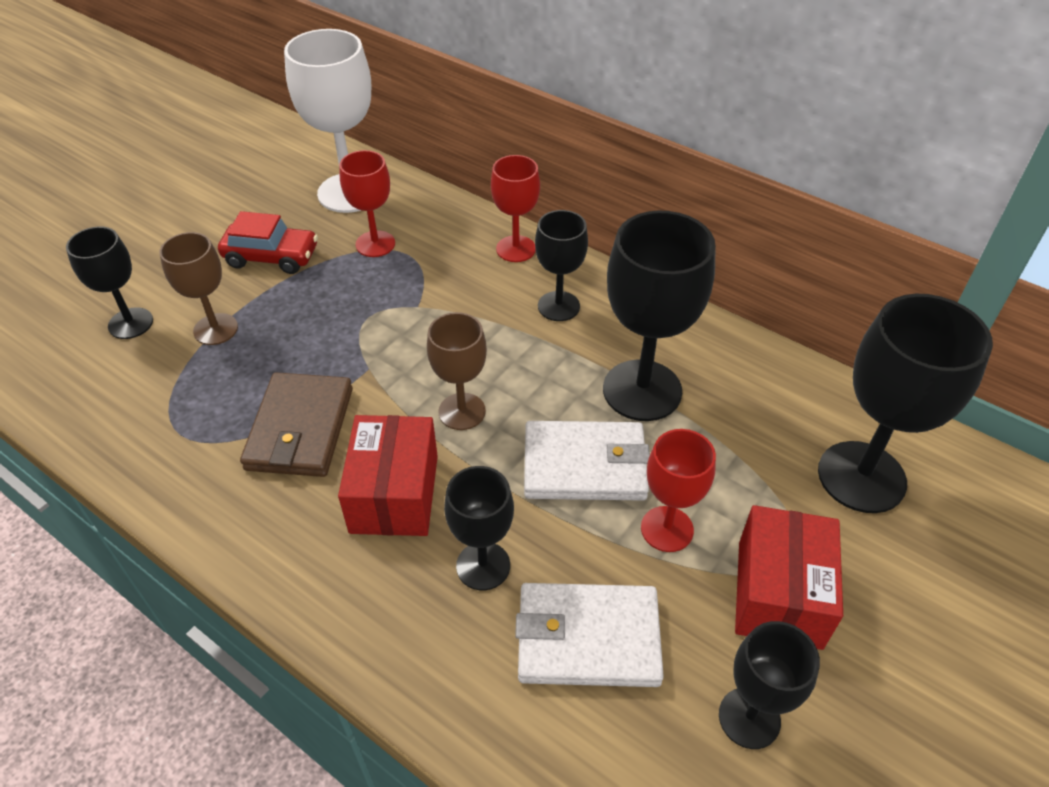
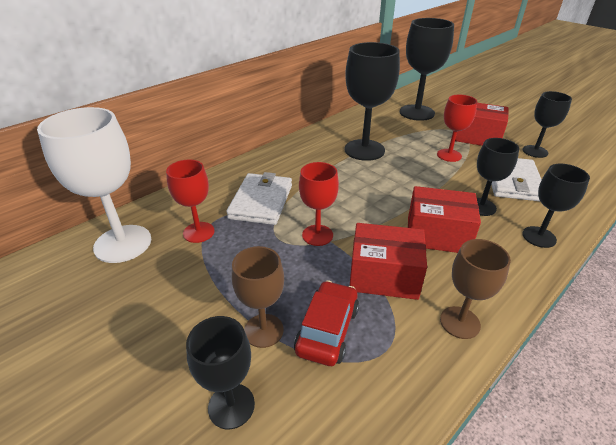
camera: 80 degrees left, 10 degrees down
red car [218,211,318,274] -> red car moved to [294,280,359,366]
brown wallet [240,372,353,477] -> red box [350,223,427,300]
brown goblet [427,312,487,430] -> brown goblet moved to [440,239,511,339]
red goblet [491,155,540,262] -> red goblet moved to [299,162,339,246]
white wallet [524,421,650,501] -> white wallet moved to [226,172,292,225]
black goblet [535,210,588,321] -> black goblet moved to [522,164,590,248]

